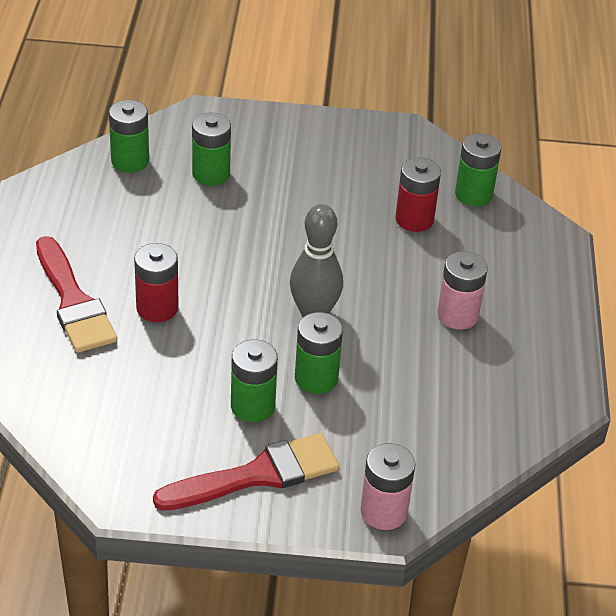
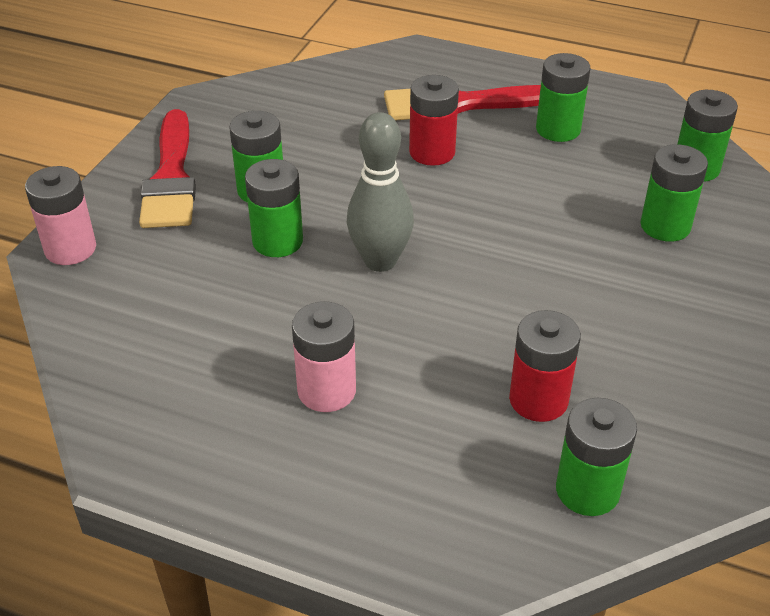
camera: 110 degrees right, 0 degrees up
none -> green battery [536,53,590,142]

